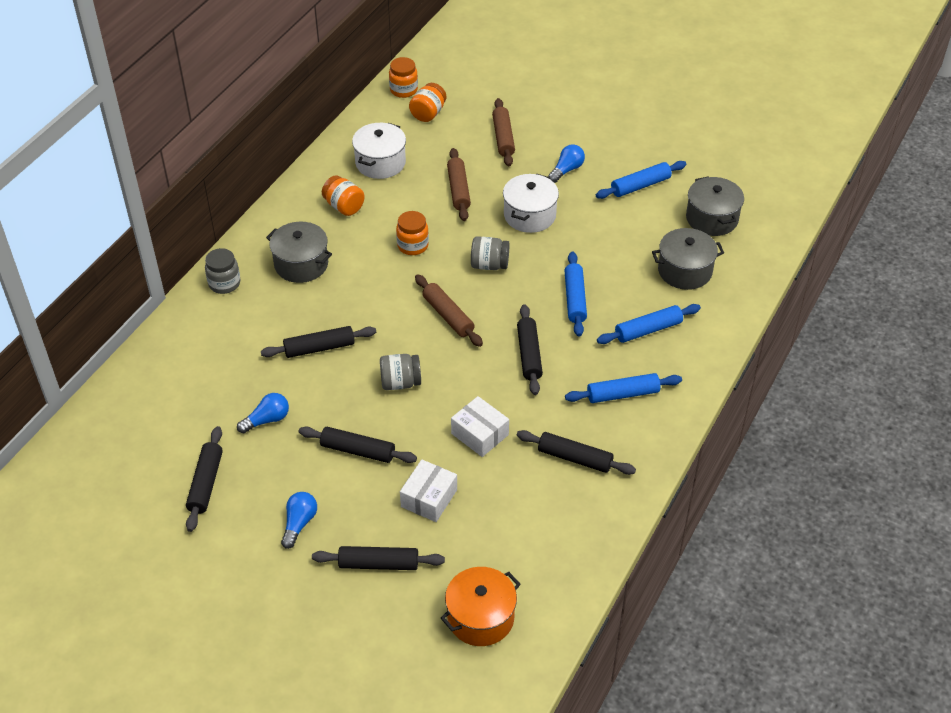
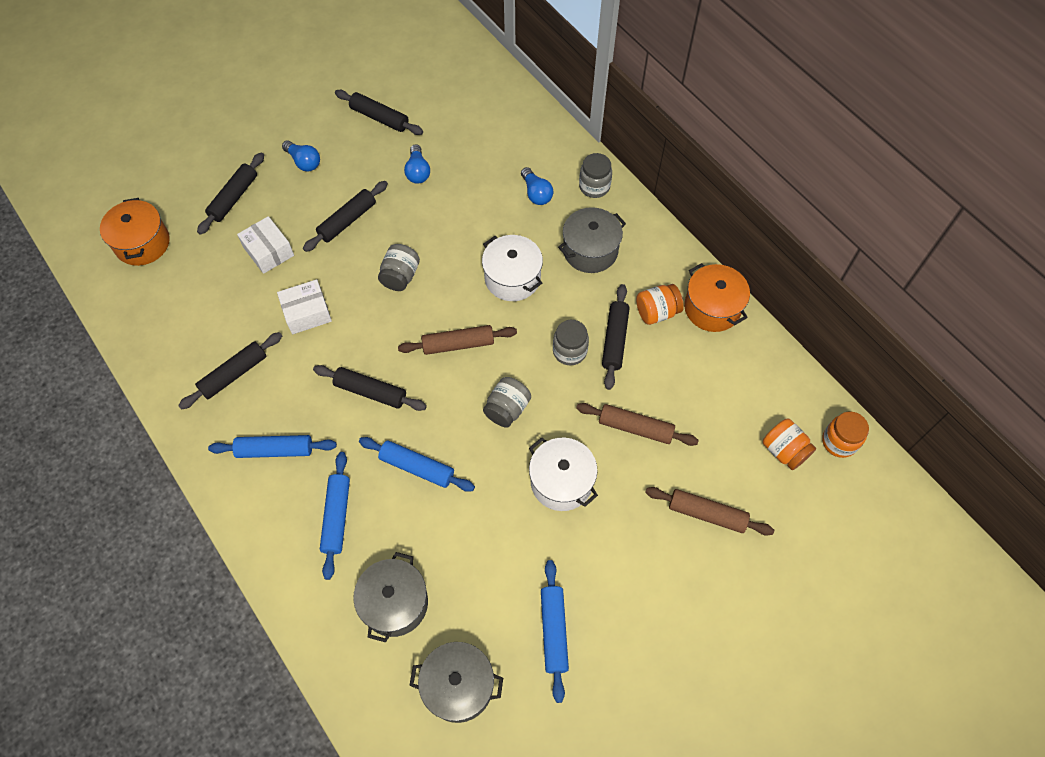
camera: 115 degrees right, 15 degrees up
black rolling pin [261,326,376,358] -> black rolling pin moved to [602,284,630,390]
white pot [352,123,406,179] -> white pot moved to [482,235,543,301]
orange jar [396,211,429,255] -> grey jar [553,320,589,366]
blue light bulb [548,144,585,183] -> blue light bulb moved to [521,167,553,205]
blue rolling pin [565,373,682,403] -> blue rolling pin turned 75 degrees clockwise [208,435,337,458]
none -> orange pot [684,263,750,332]

